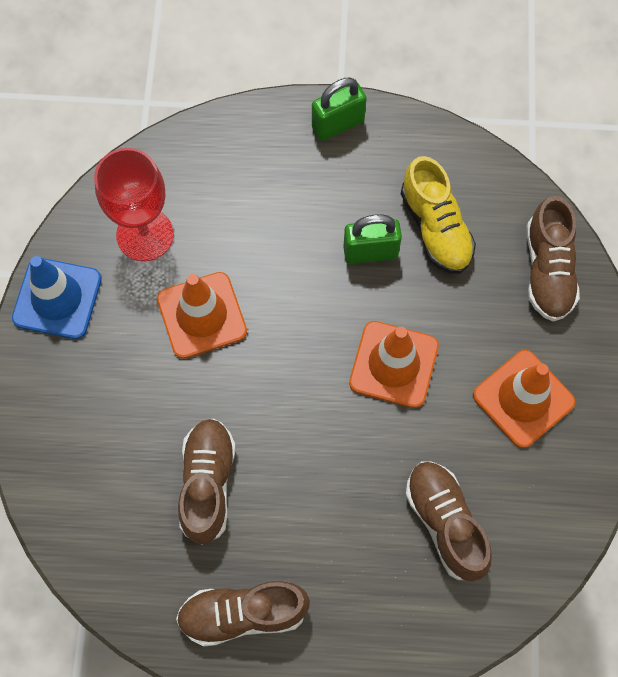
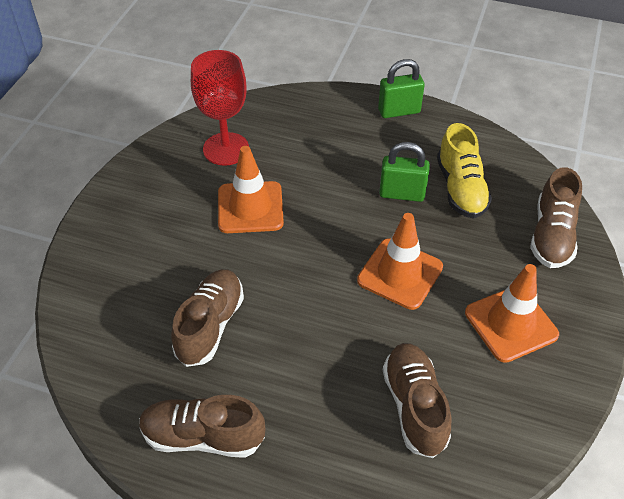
camera: 15 degrees right, 20 degrees down
blue traffic cone [12,256,102,339] -> none

